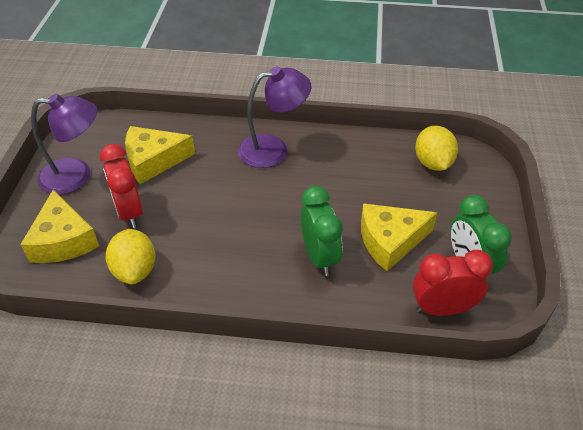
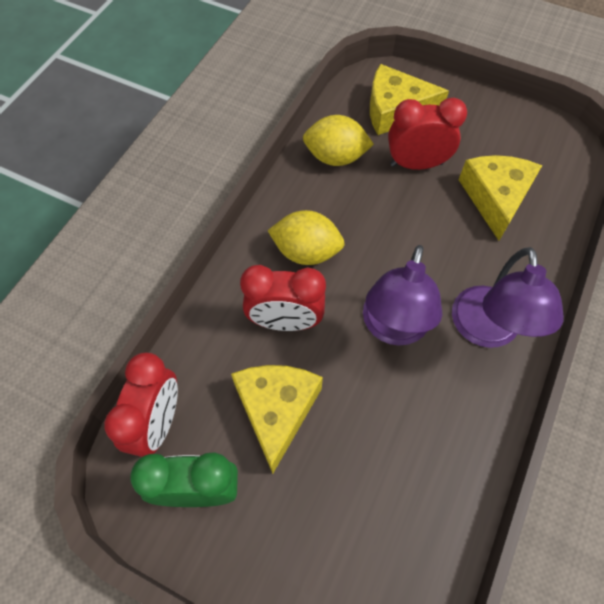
camera: 110 degrees right, 15 degrees up
purple lamp [31,94,97,195] -> purple lamp moved to [363,245,442,346]
green clock [301,186,343,276] -> red clock [240,265,326,331]
yellow lemon [415,126,458,171] -> yellow lemon moved to [268,210,345,265]

